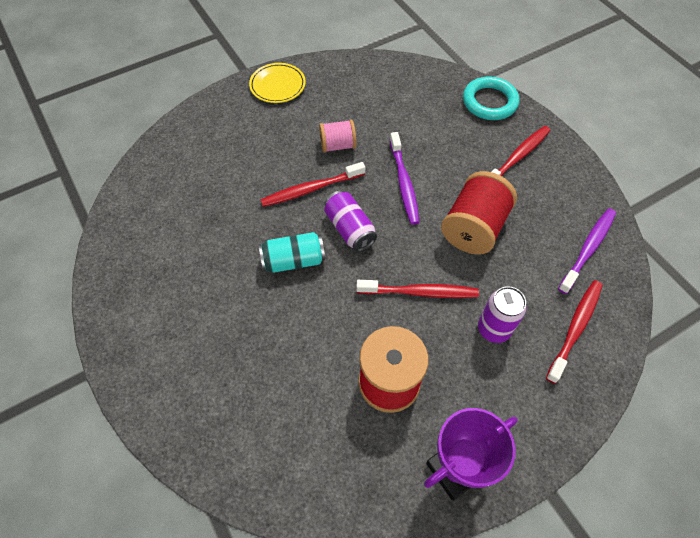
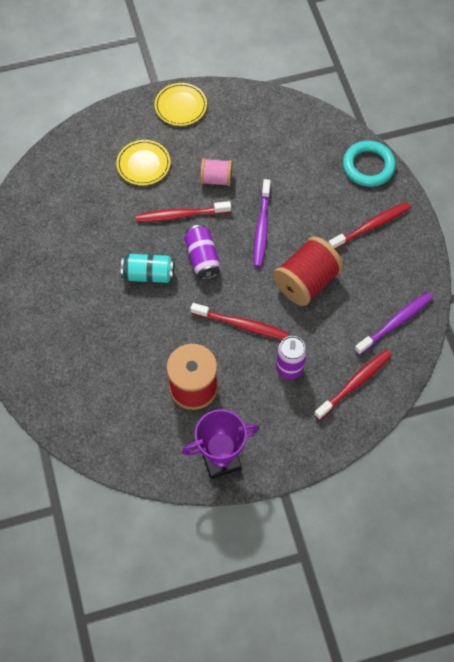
camera: 15 degrees right, 5 degrees up
none -> yellow plate [116,140,170,185]

